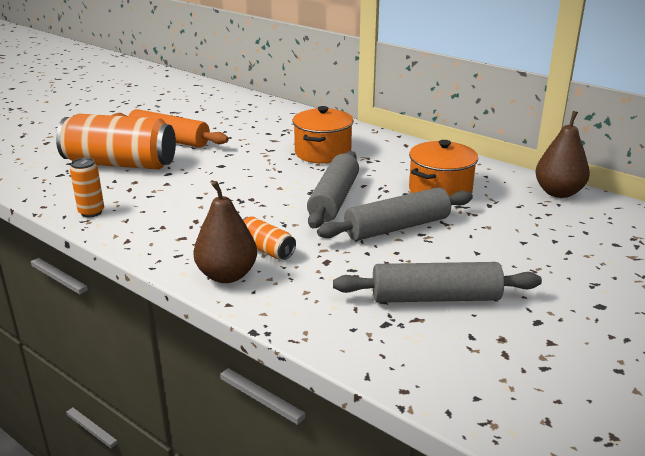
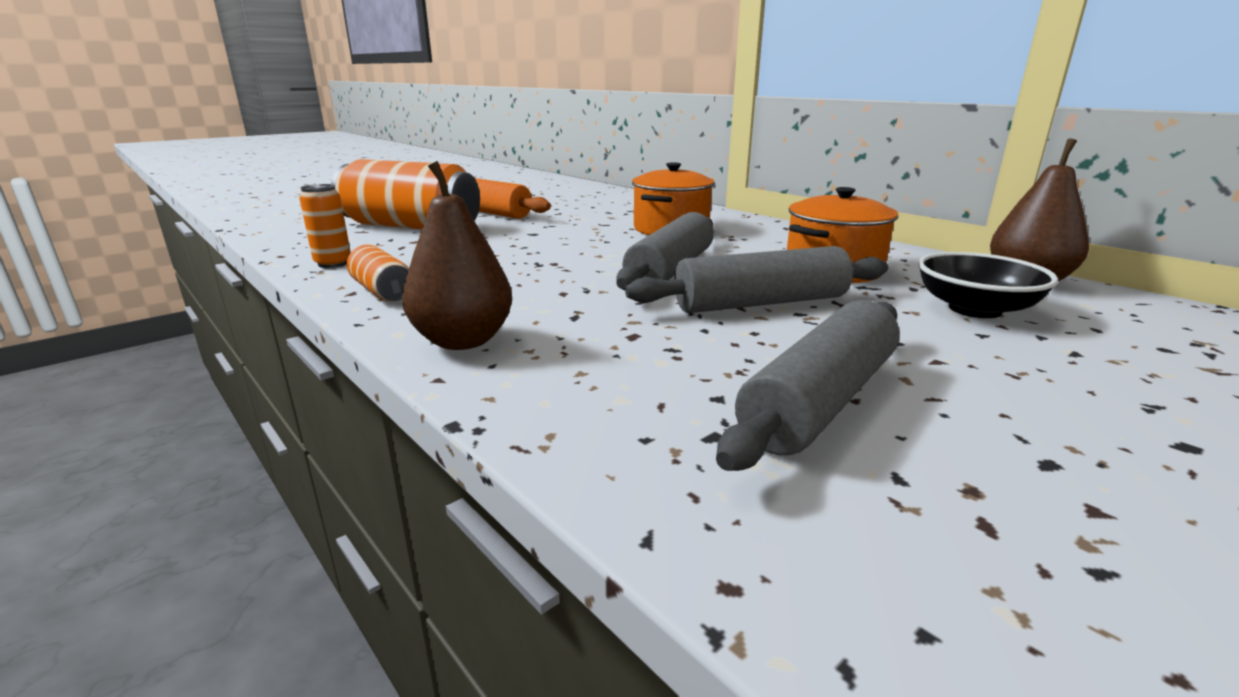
camera: 10 degrees right, 5 degrees down
orange can [243,216,296,260] -> orange can moved to [347,245,409,301]
grey rolling pin [333,262,542,303] -> grey rolling pin turned 60 degrees counterclockwise [716,300,900,471]
none -> black bowl [918,252,1058,318]

